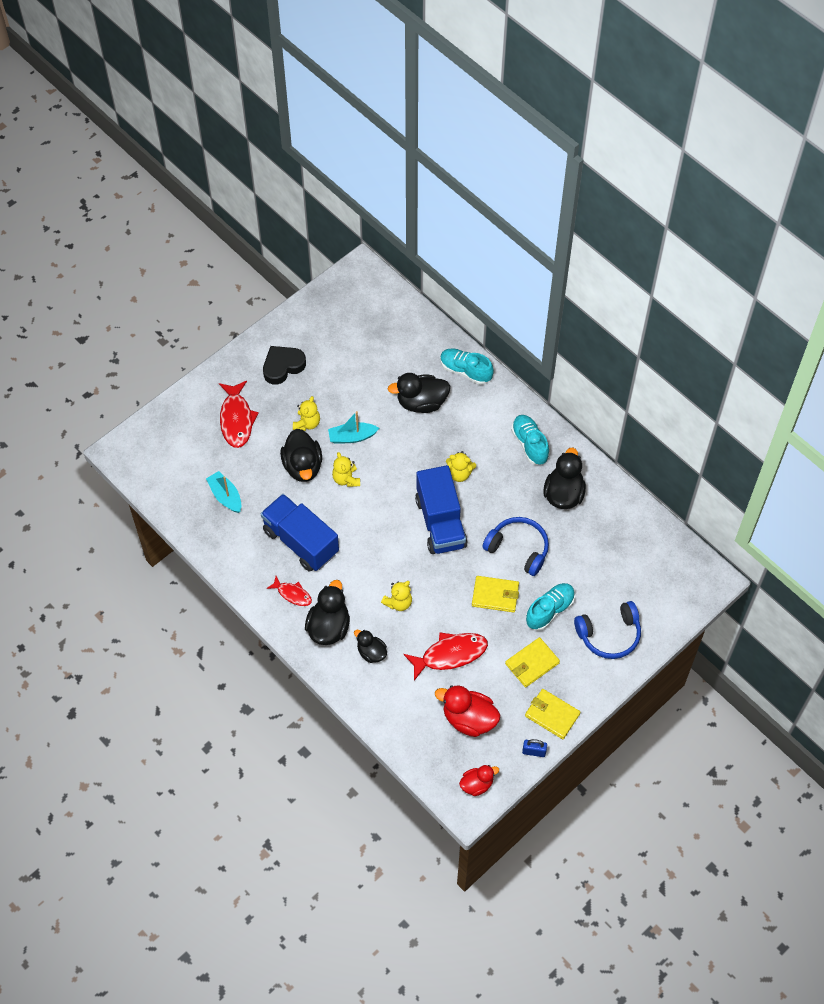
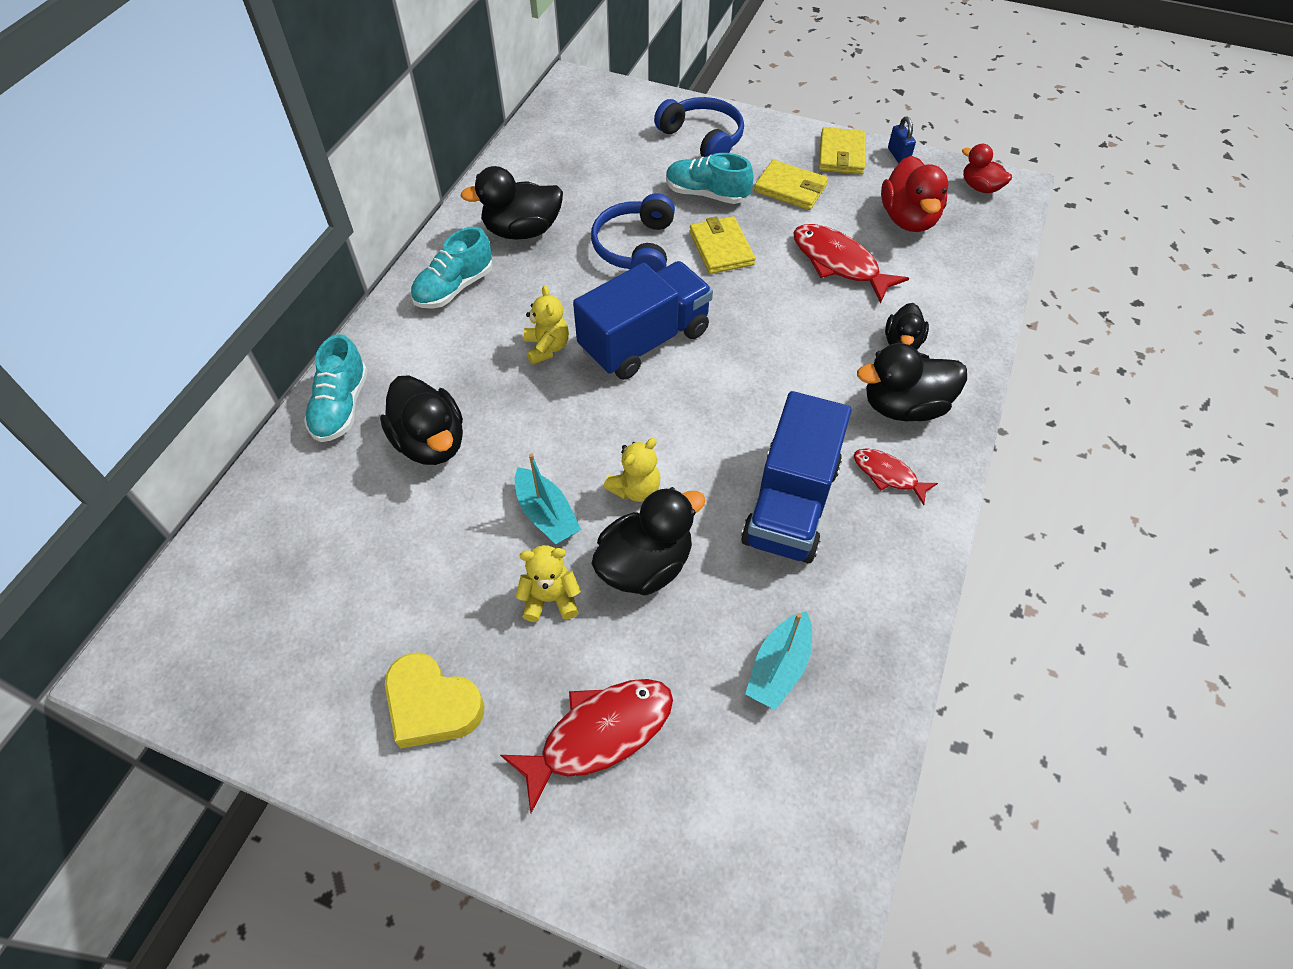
camera: 115 degrees left, 5 degrees down
black heart [263,346,306,385] -> yellow heart [385,653,485,748]
red fish [267,576,312,606] -> red fish turned 60 degrees counterclockwise [854,448,938,505]
yellow teddy bear [381,581,412,611] -> none

